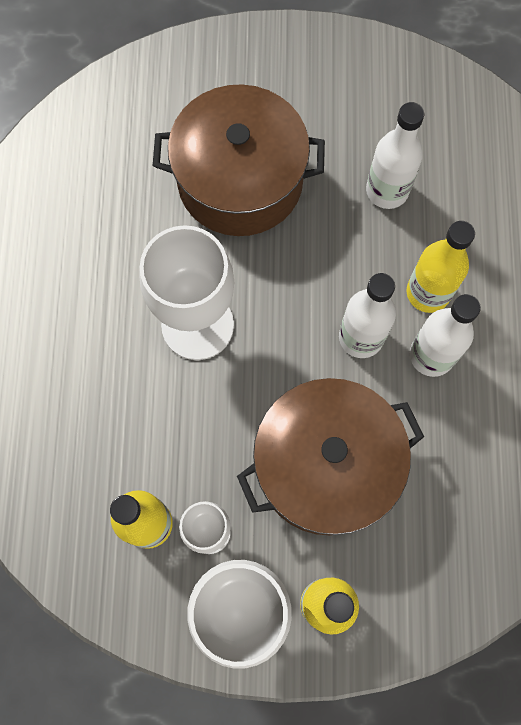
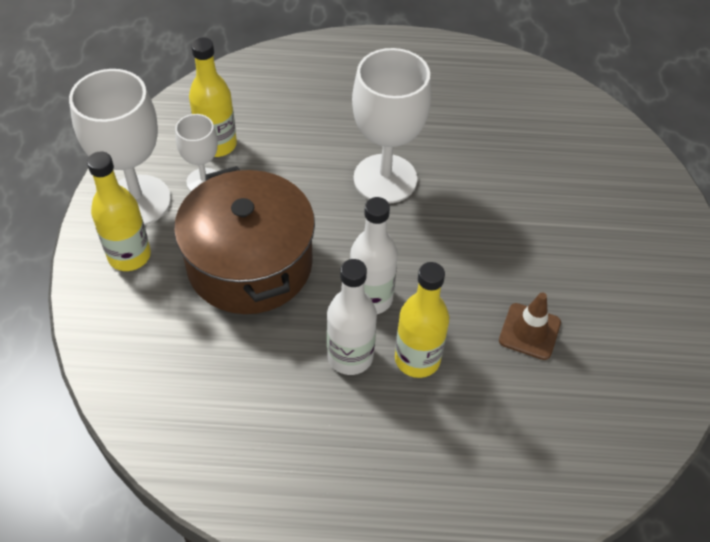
camera: 90 degrees right, 20 degrees down
brown pot [153,84,325,236] -> none
white bottle [366,102,424,209] -> brown traffic cone [499,293,561,360]

